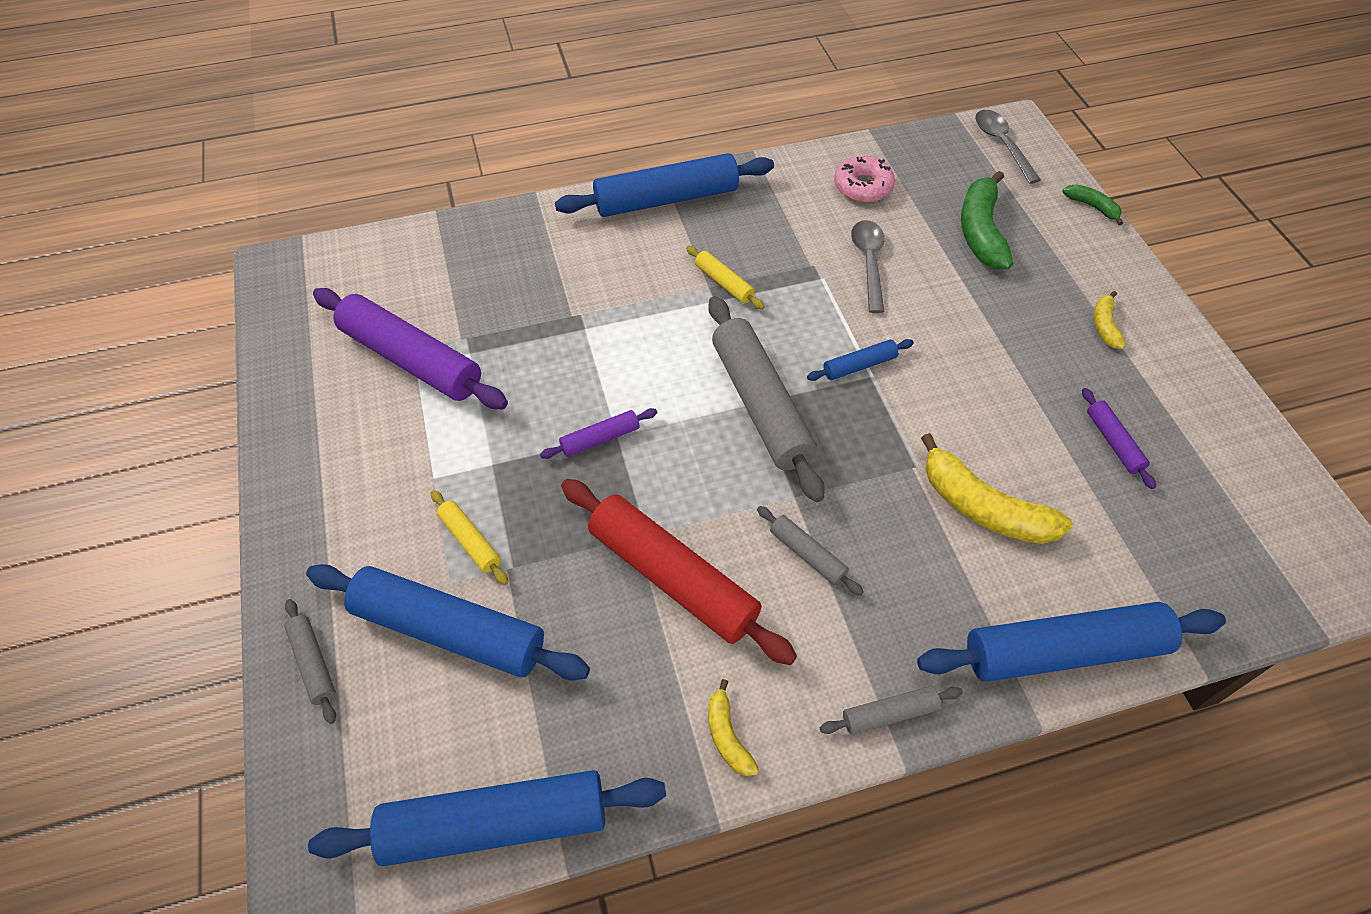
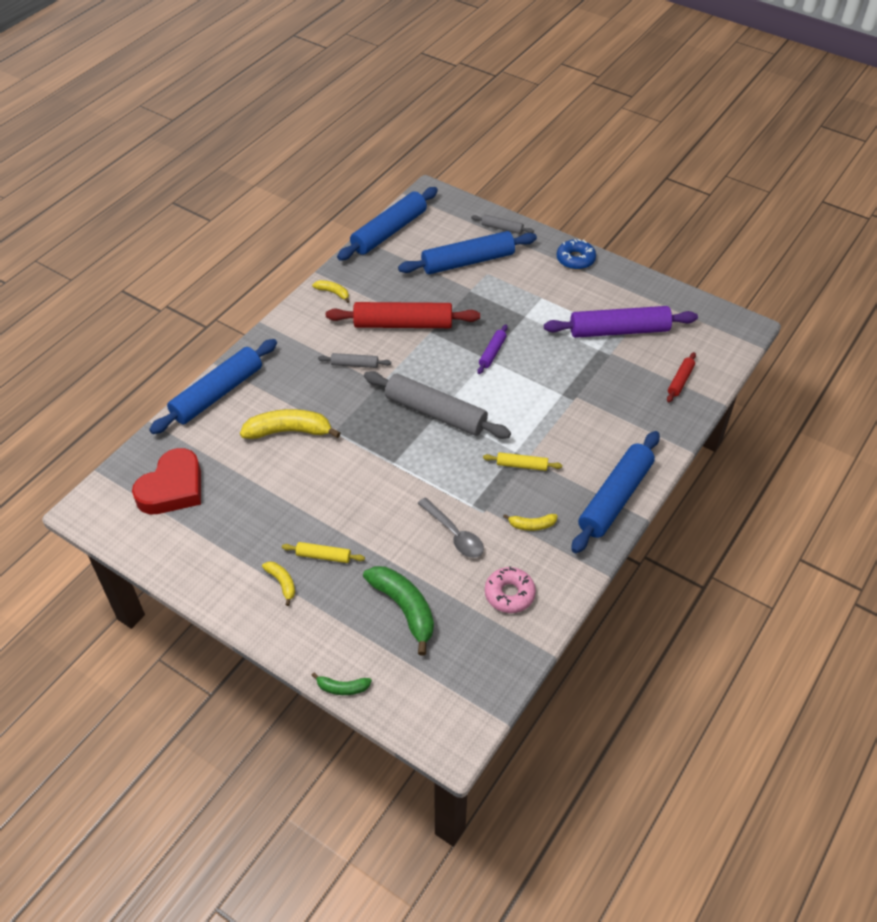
camera: 140 degrees right, 5 degrees down
yellow rolling pin [431,490,508,585] -> yellow rolling pin moved to [282,542,365,563]
blue rolling pin [807,339,914,381] -> none
grey rolling pin [820,686,963,735] -> none
grey spoon [975,110,1041,184] -> none
purple rolling pin [1082,388,1156,489] -> none
none -> red heart [132,448,201,514]
none -> yellow banana [503,514,558,531]
none -> blue donut [557,239,596,270]
none -> red rolling pin [667,352,696,402]

